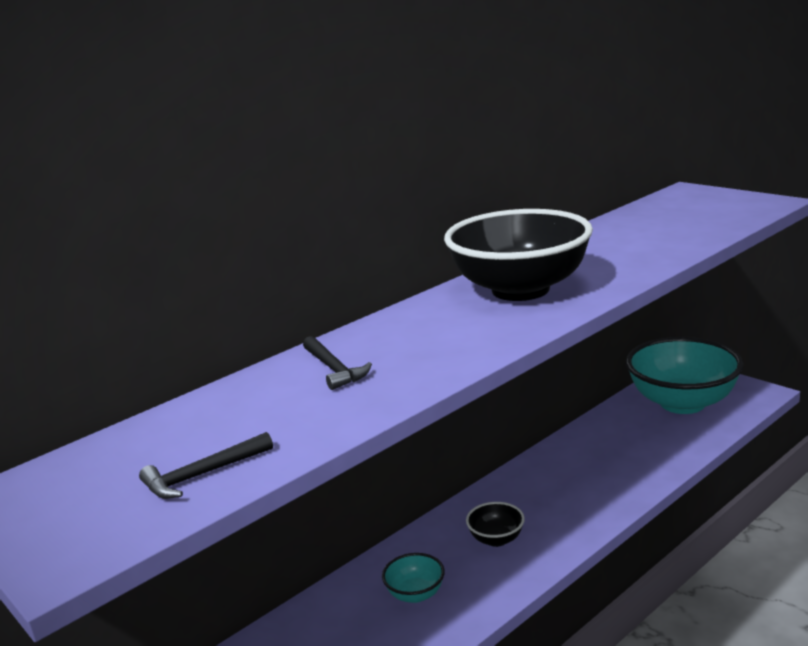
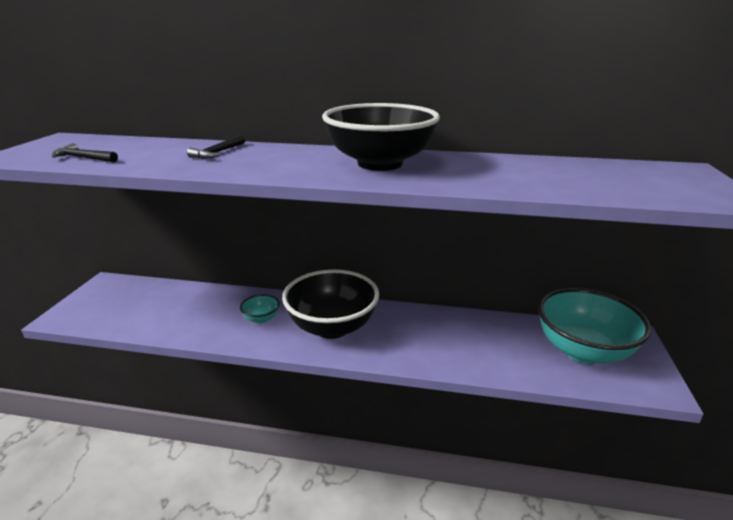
camera: 50 degrees right, 5 degrees up
black bowl [466,502,525,547] -> black bowl [282,269,379,339], size x2.34

